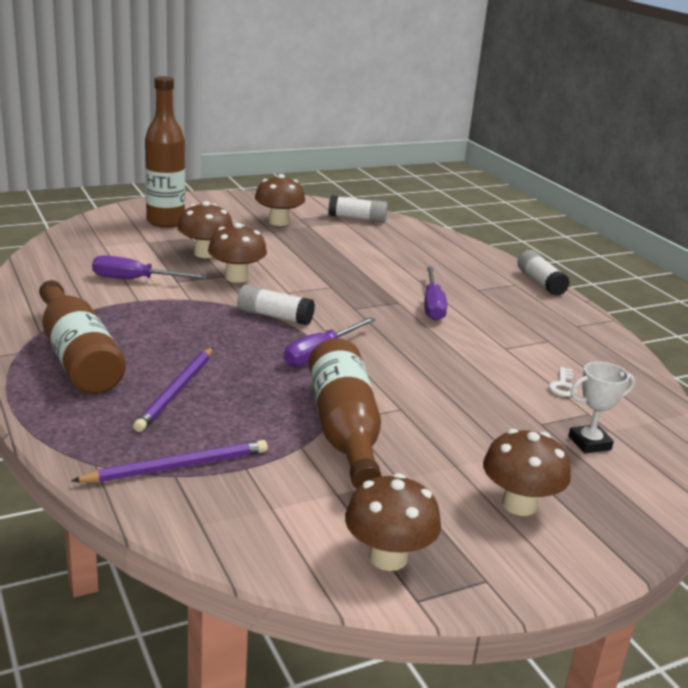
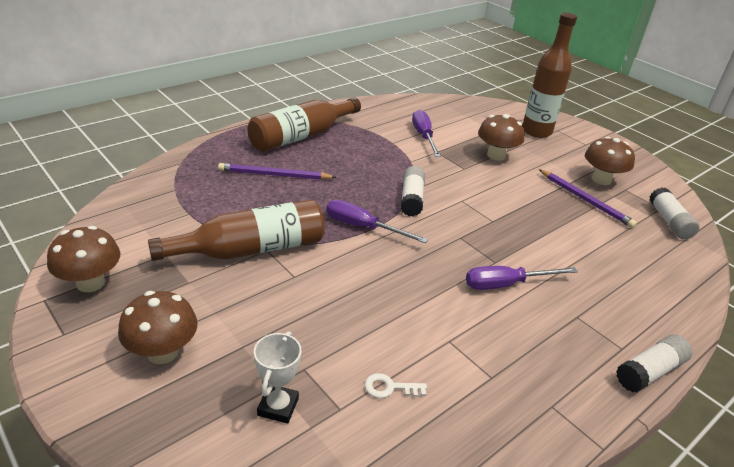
camera: 75 degrees right, 10 degrees up
purple pencil [71,440,268,483] -> purple pencil moved to [539,169,637,228]
brown mushroom [208,223,267,283] -> none
white trophy [568,362,635,453] -> white trophy turned 45 degrees clockwise [254,331,301,424]

